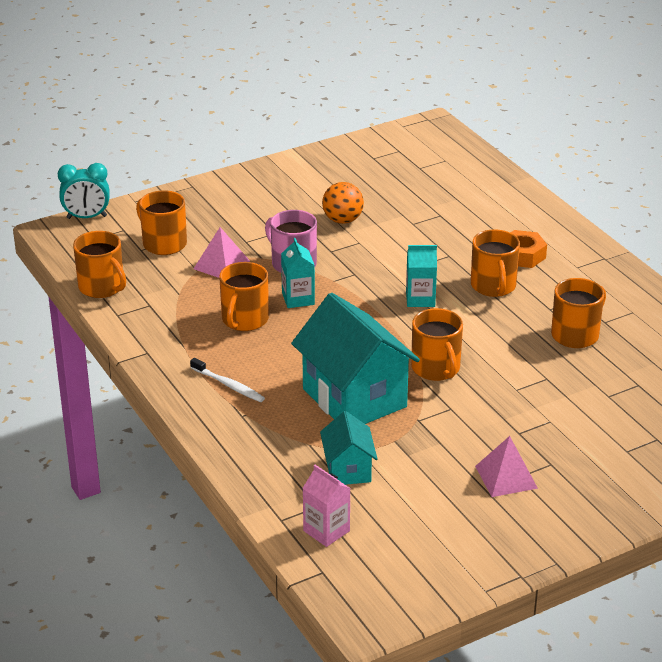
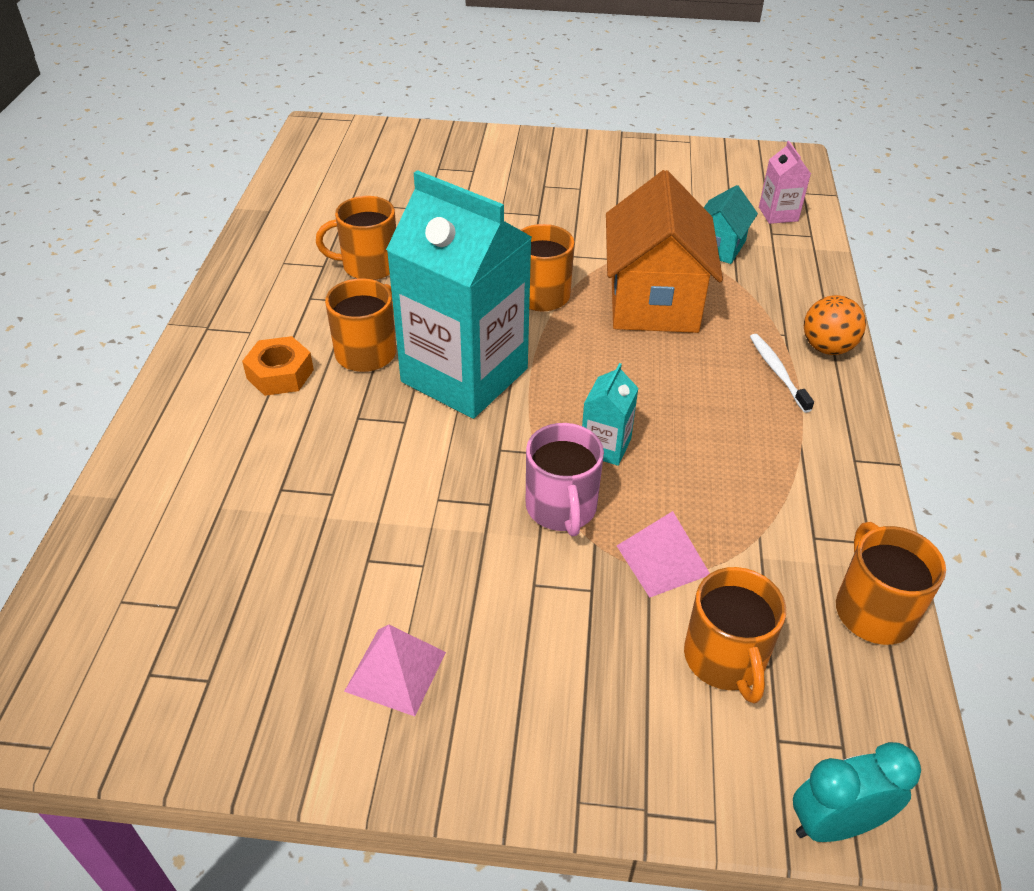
camera: 145 degrees left, 10 degrees up
turquoise clock [58,163,109,219] -> turquoise clock turned 45 degrees counterclockwise [793,742,921,842]
orange mug [219,262,269,331] -> none
turquoise house [291,293,420,424] -> orange house [606,170,723,333]
orange ball [322,182,364,224] -> orange ball moved to [804,295,866,355]
turquoise carton [406,245,437,307] -> turquoise carton [386,170,532,419], size x2.42
pink pyramid [475,436,538,497] -> pink pyramid moved to [344,624,446,716]

